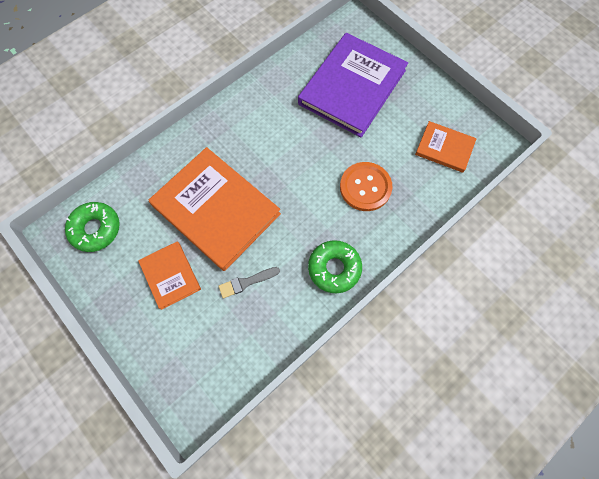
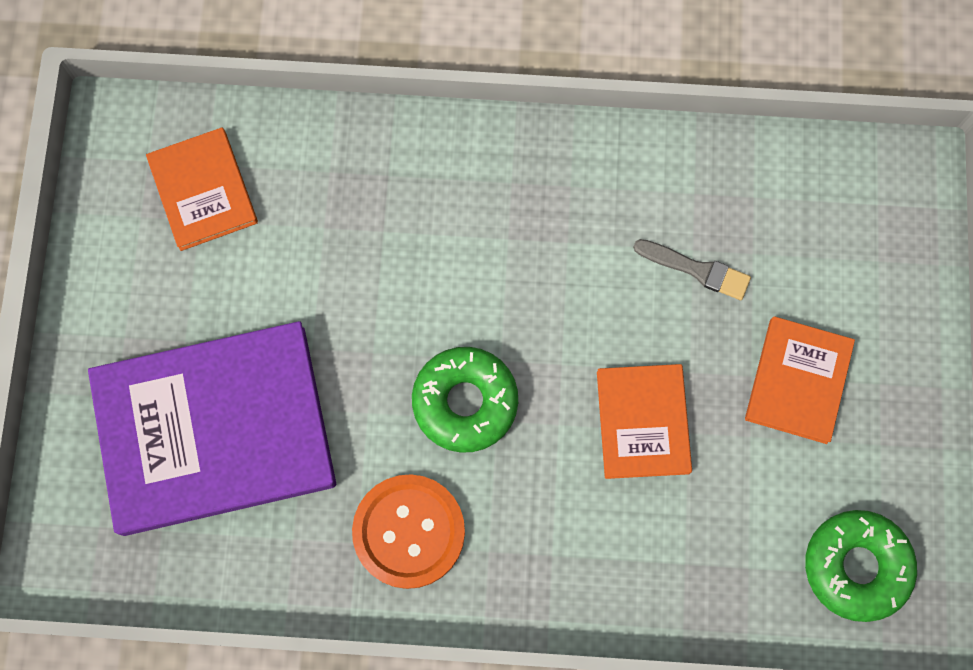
camera: 135 degrees left, 5 degrees up
orange book [149,147,281,271] -> orange book [597,364,692,479], size x0.51
green donut [308,240,362,294] -> green donut moved to [412,347,518,453]
orange button [340,162,392,211] -> orange button moved to [352,474,465,589]

